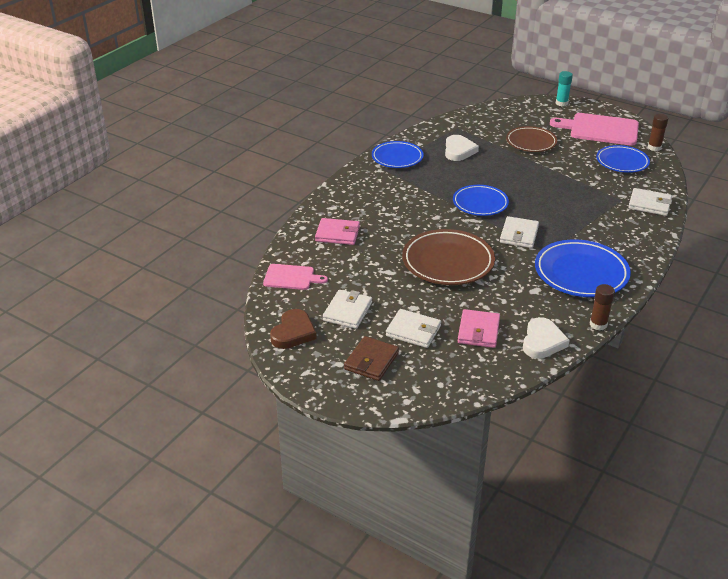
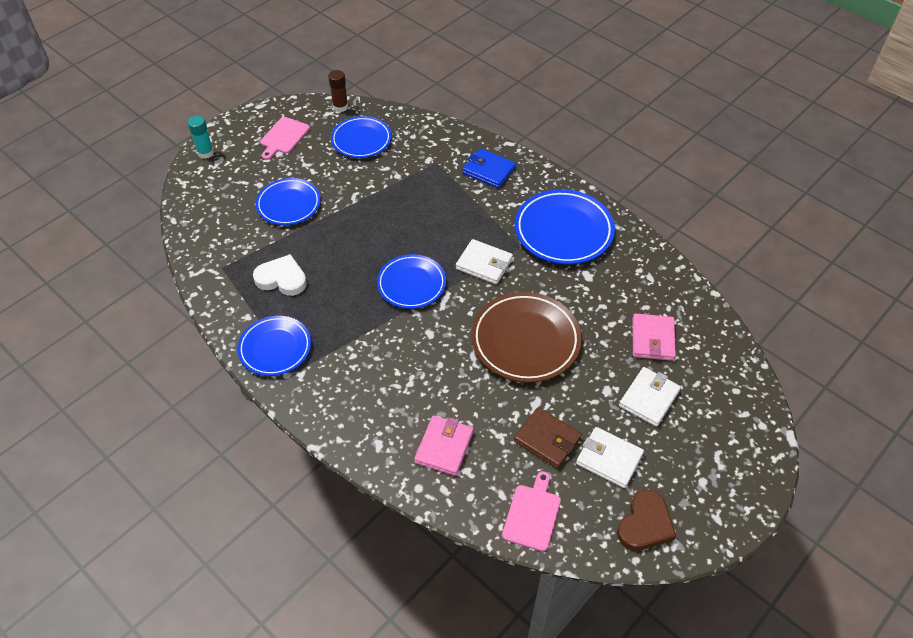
camera: 80 degrees left, 15 degrees up
brown heart [270,309,317,349] -> brown heart turned 90 degrees clockwise [617,490,676,551]
brown wallet [344,336,399,381] -> brown wallet moved to [514,407,582,469]
pink wallet [458,309,500,348] -> pink wallet turned 75 degrees clockwise [633,313,676,361]
brown plate [506,126,557,152] -> blue plate [256,178,320,225]
white heart [523,317,570,359] -> none
pink cutting board [550,113,639,146] -> pink cutting board [260,117,310,160], size x0.57
brown glue stick [590,284,615,331] -> none
white wallet [628,188,672,216] -> none
none -> blue wallet [462,148,516,188]

